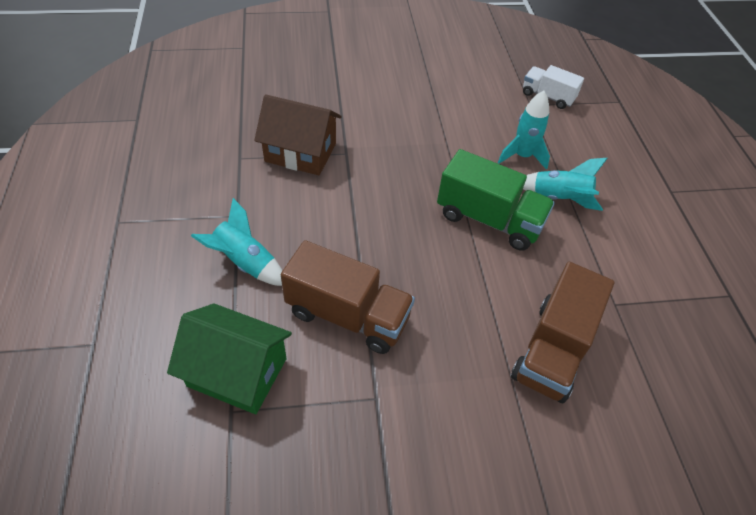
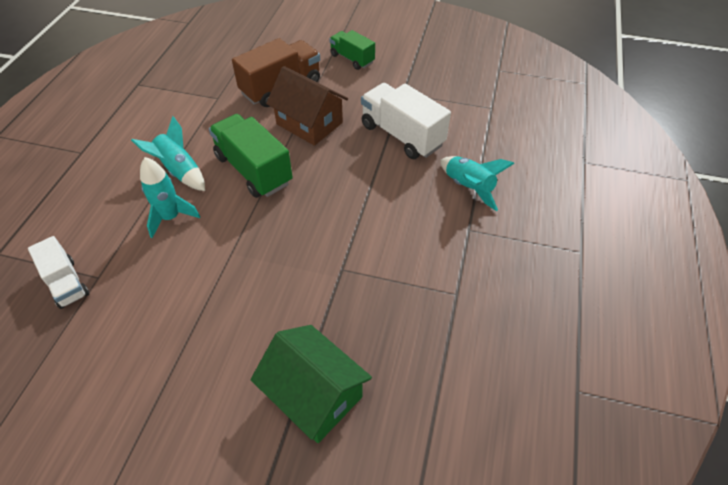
camera: 155 degrees left, 0 degrees up
green house [167,303,292,414] -> green house moved to [251,325,372,443]
brown house [254,94,342,175] -> brown house moved to [266,66,348,146]
brown truck [281,240,415,354] -> white truck [361,83,451,159]
none -> green truck [329,30,375,70]

